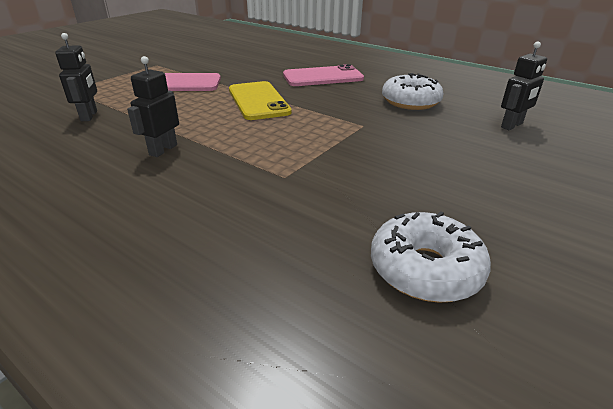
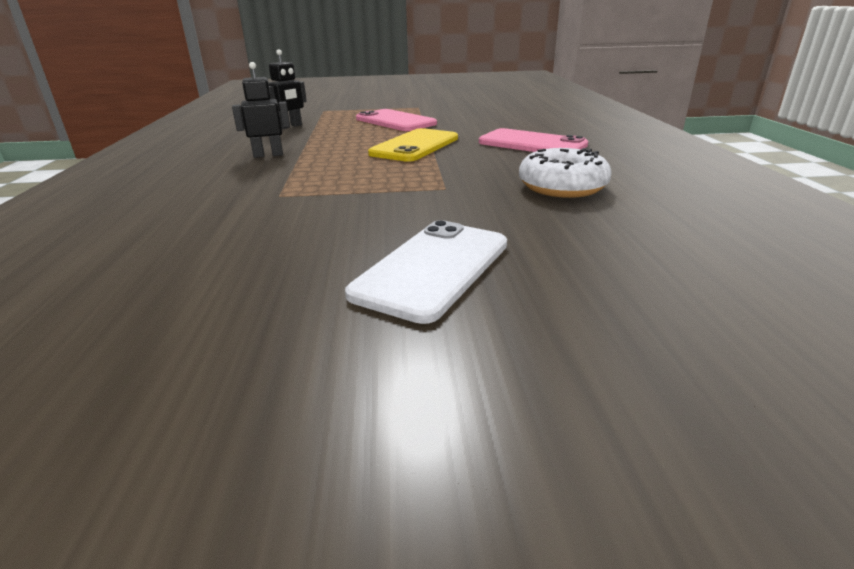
camera: 50 degrees right, 5 degrees down
white donut [371,211,491,303] -> none
black robot [501,41,547,130] -> none
none -> white phone [345,220,507,324]

